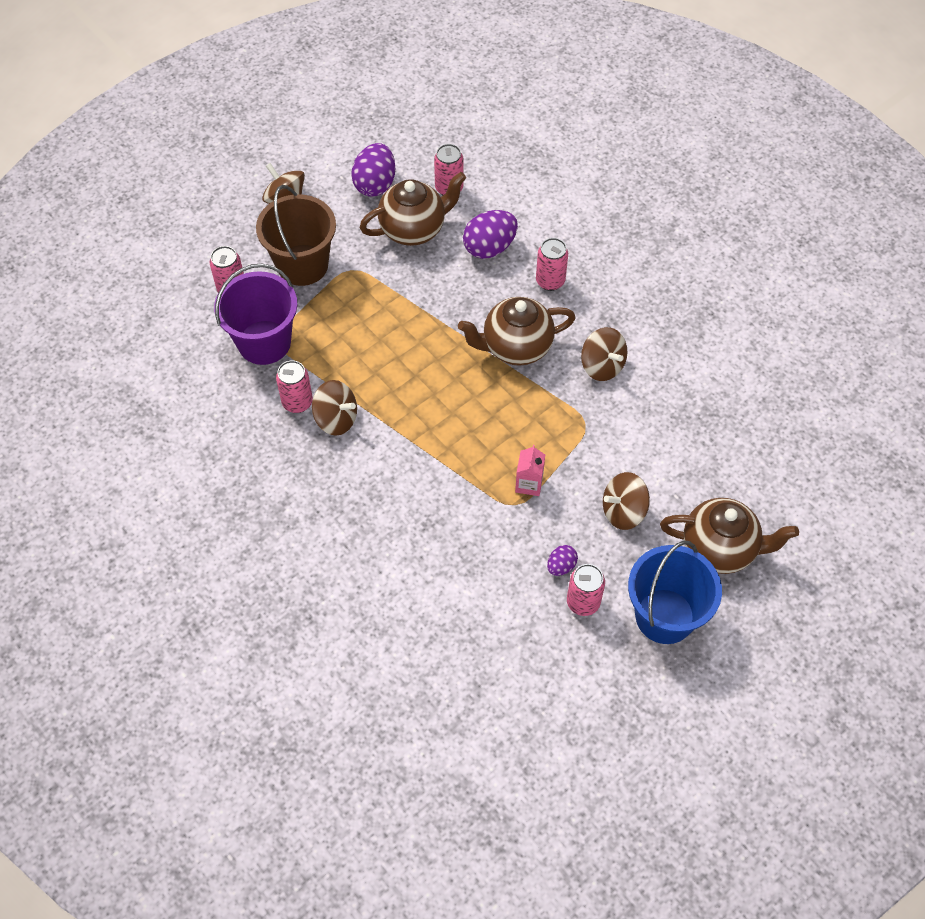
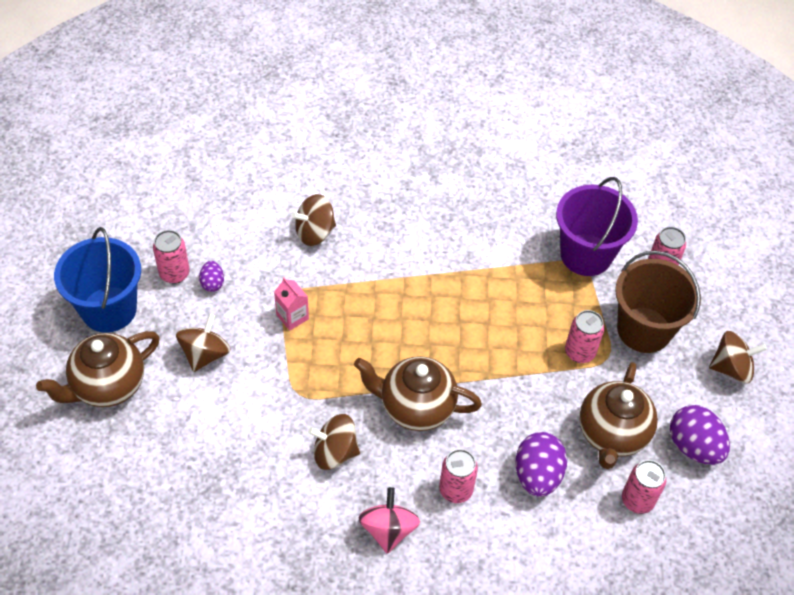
camera: 130 degrees right, 5 degrees down
pink can [276,360,313,413] -> pink can moved to [565,310,604,363]
brown spinning top [312,380,357,436] -> brown spinning top moved to [292,194,336,246]
brown teapot [458,297,576,366] -> brown teapot turned 105 degrees counterclockwise [354,356,482,431]
none -> pink spinning top [358,487,420,554]

